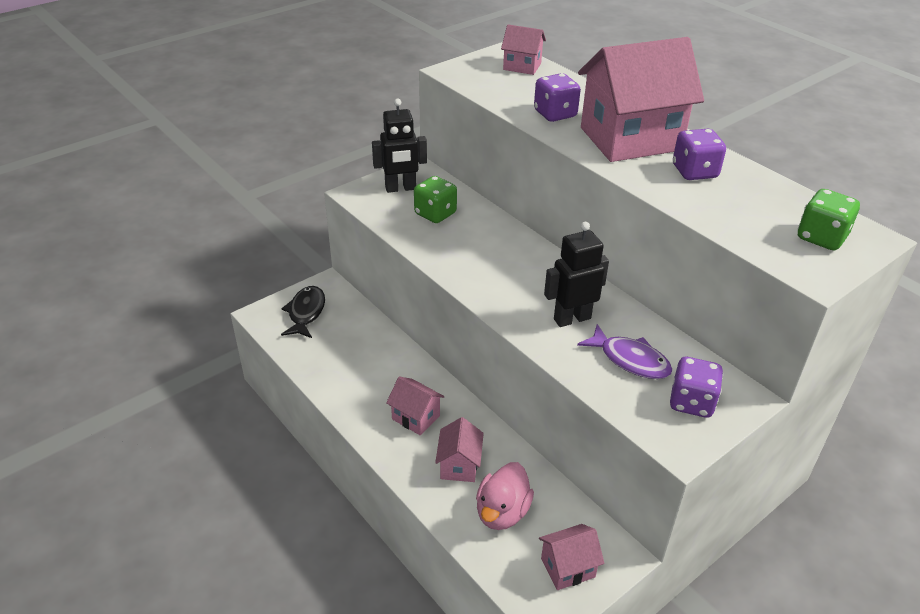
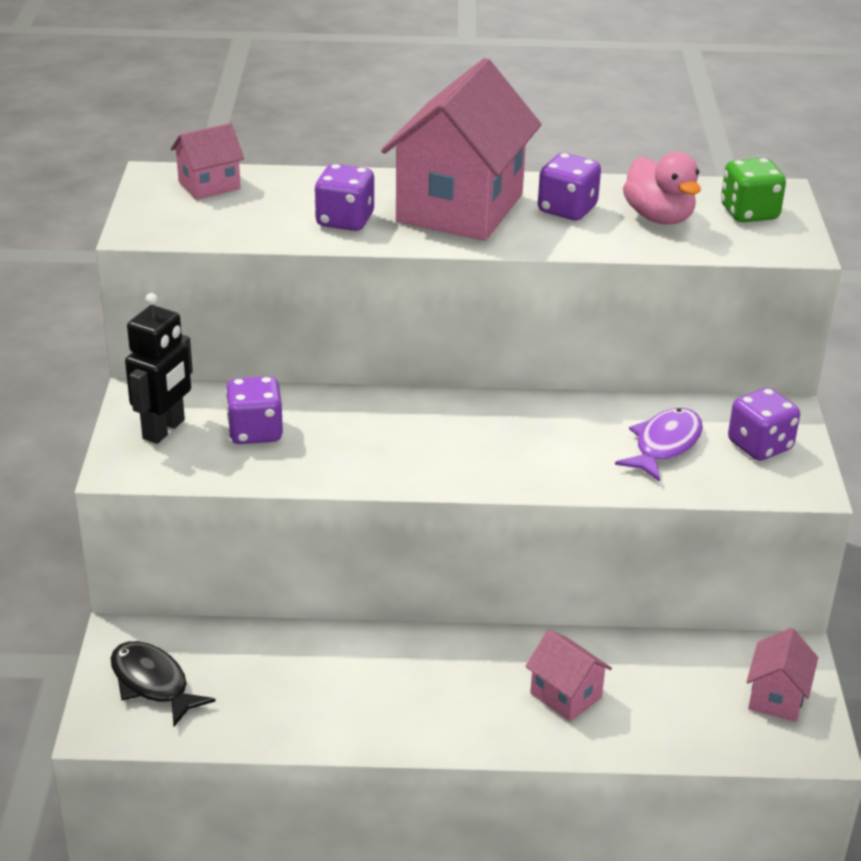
camera: 50 degrees left, 5 degrees down
pink house [386,376,444,436] -> none
green dice [414,176,457,223] -> purple dice [225,376,283,444]
pink duck [476,462,534,530] -> pink duck moved to [623,152,701,225]
black robot [544,222,609,327] -> none
purple fish [577,324,672,379] -> purple fish turned 45 degrees counterclockwise [615,408,703,482]

